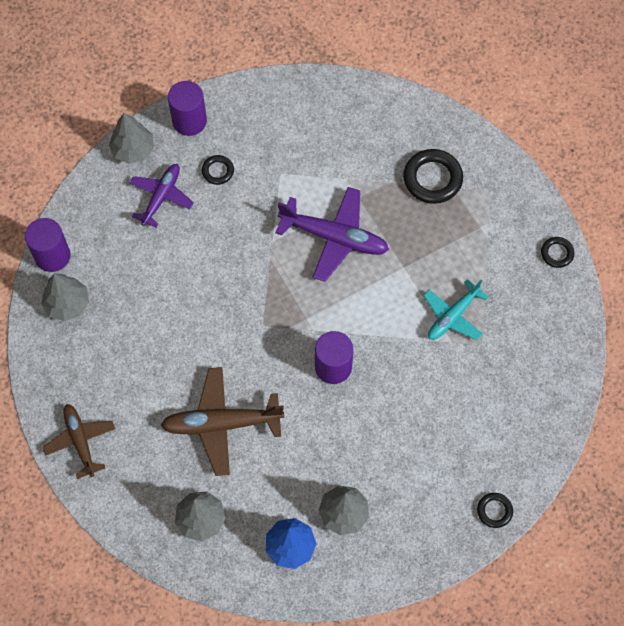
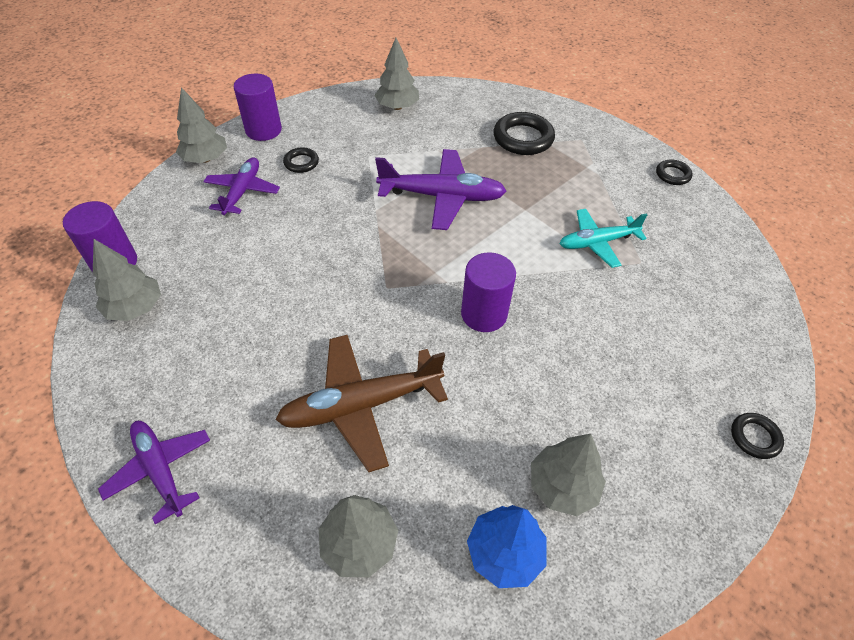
camera: 15 degrees left, 15 degrees down
brown plane [42,404,115,479] -> purple plane [98,421,210,525]
turquoise plane [423,279,489,340] -> turquoise plane turned 45 degrees clockwise [560,209,647,268]
none -> grey tree [374,38,419,110]

